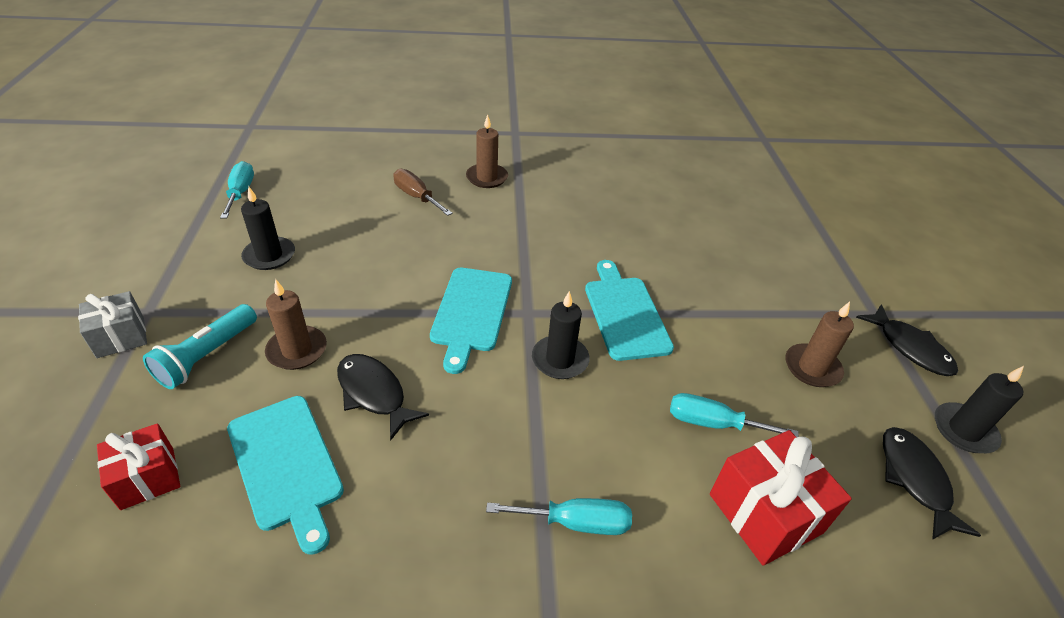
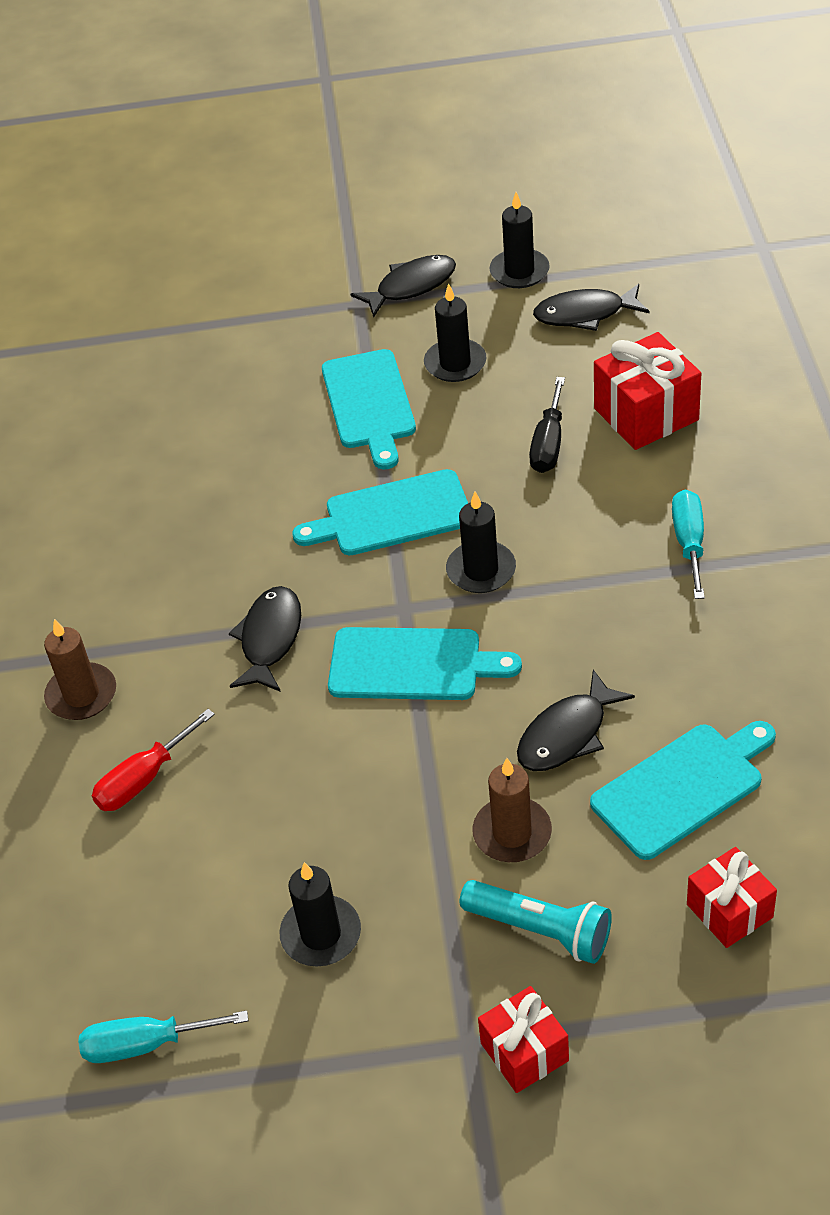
camera: 85 degrees left, 5 degrees up
grey gift [78,291,147,358] -> red gift [478,986,569,1093]
brown screwdriver [393,169,453,216] -> red screwdriver [92,709,215,811]
turquoise screwdriver [670,393,799,437] -> black screwdriver [529,377,565,473]
brown candle [785,302,854,387] -> black candle [424,283,486,382]
none -> black fish [229,586,301,692]
none -> turquoise cutting board [322,349,416,469]

